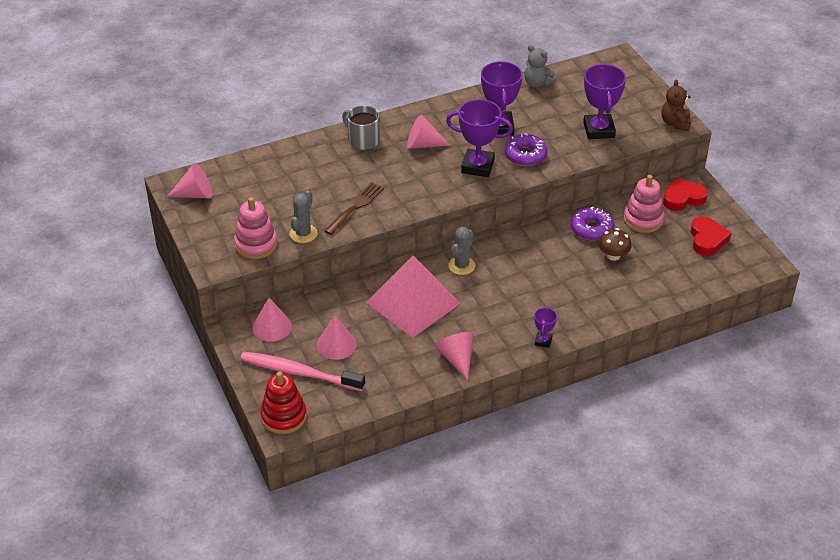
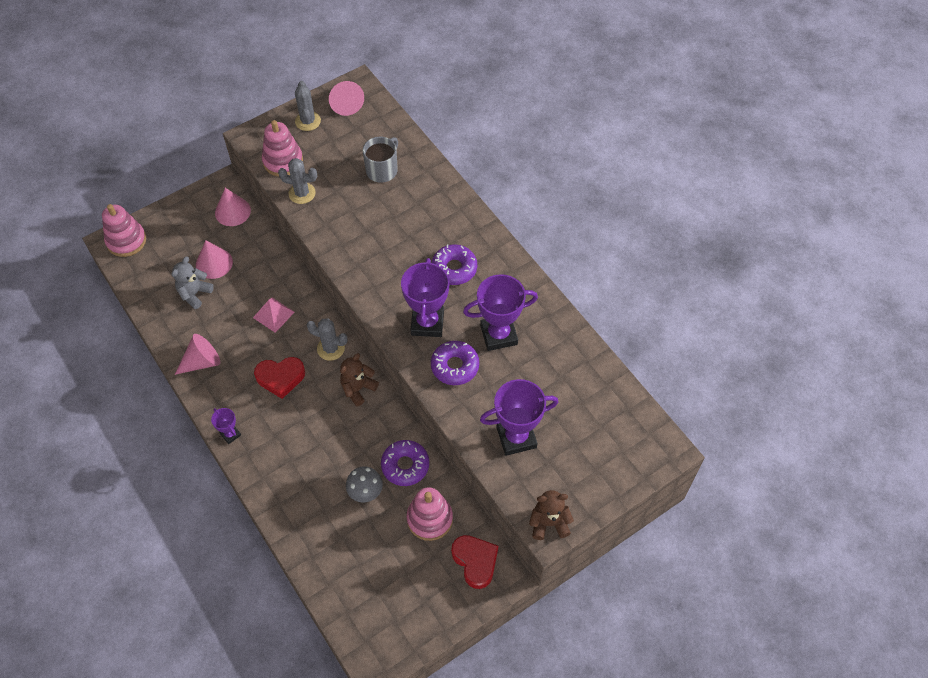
camera: 80 degrees right, 15 degrees up
pink toothbrush [240,352,365,391] -> none
red stacking toy [260,371,307,434] -> pink stacking toy [102,204,146,257]
brown fork [324,182,384,235] -> none
grey mug [342,105,380,150] -> grey mug moved to [363,137,398,183]
pink pyramid [366,255,461,338] -> pink pyramid [253,297,295,333], size x0.45
pink cone [407,114,450,149] -> purple donut [431,244,477,285]
grey teddy bear [524,45,557,88] -> grey teddy bear moved to [171,256,214,309]
purple trophy [534,307,557,348] -> purple trophy turned 45 degrees clockwise [211,408,241,444]
brown mushroom [598,228,631,261] -> grey mushroom [346,466,383,503]
red heart [690,216,731,256] -> red heart moved to [254,357,305,399]
none -> grey cactus [295,81,321,131]
none -> brown teddy bear [340,353,379,406]

